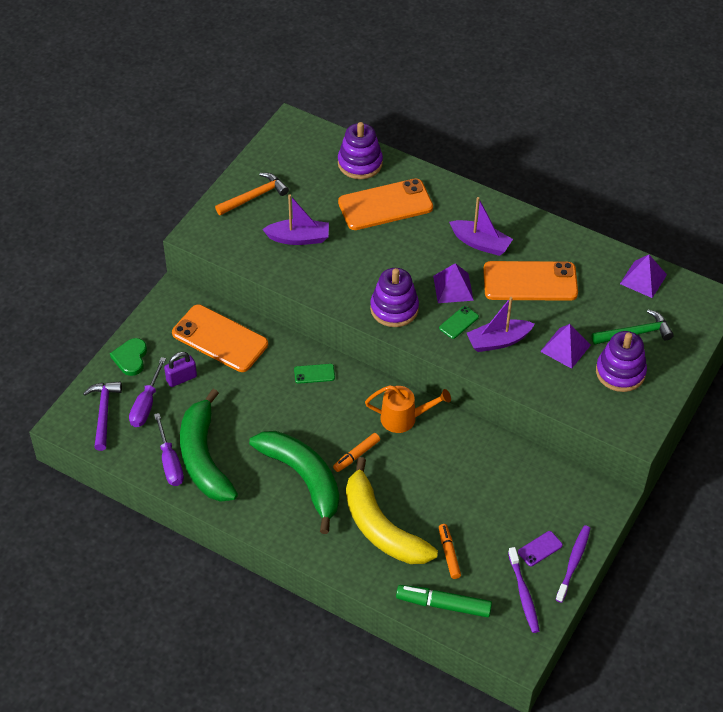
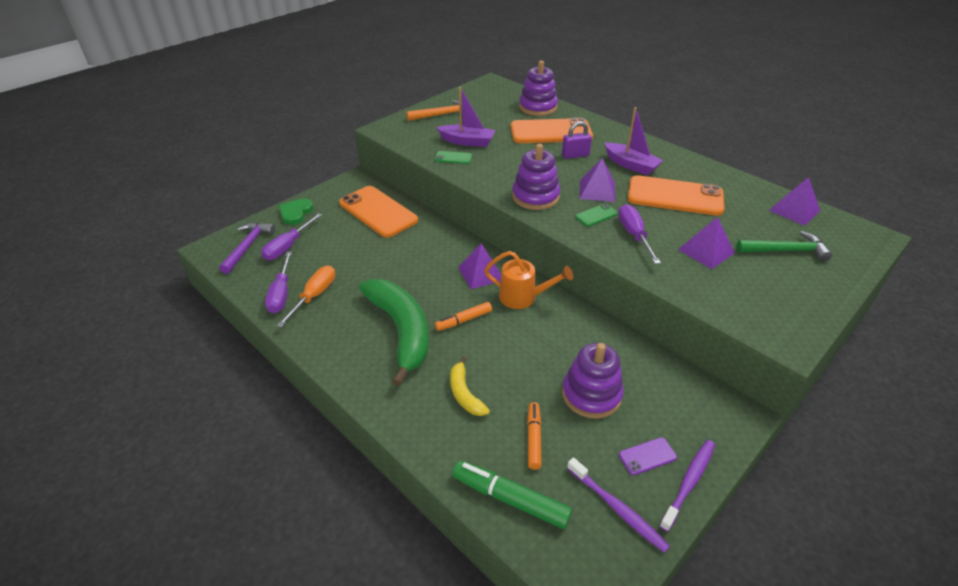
camera: 15 degrees right, 10 degrees down
purple padlock [164,352,197,387] -> purple padlock moved to [562,121,592,159]
green banana [180,389,238,502] -> orange screwdriver [276,266,335,328]
green phone [294,364,335,384] -> green phone moved to [435,151,472,164]
yellow banana [346,457,438,564] -> yellow banana [450,356,490,416], size x0.48
purple boat [467,297,534,352] -> purple screwdriver [618,204,661,264]
purple toothbrush [508,547,539,633] -> purple toothbrush turned 45 degrees counterclockwise [567,457,670,553]
purple stacking toy [596,331,647,392] -> purple stacking toy moved to [562,343,624,419]
none -> purple pyramid [458,243,501,289]

